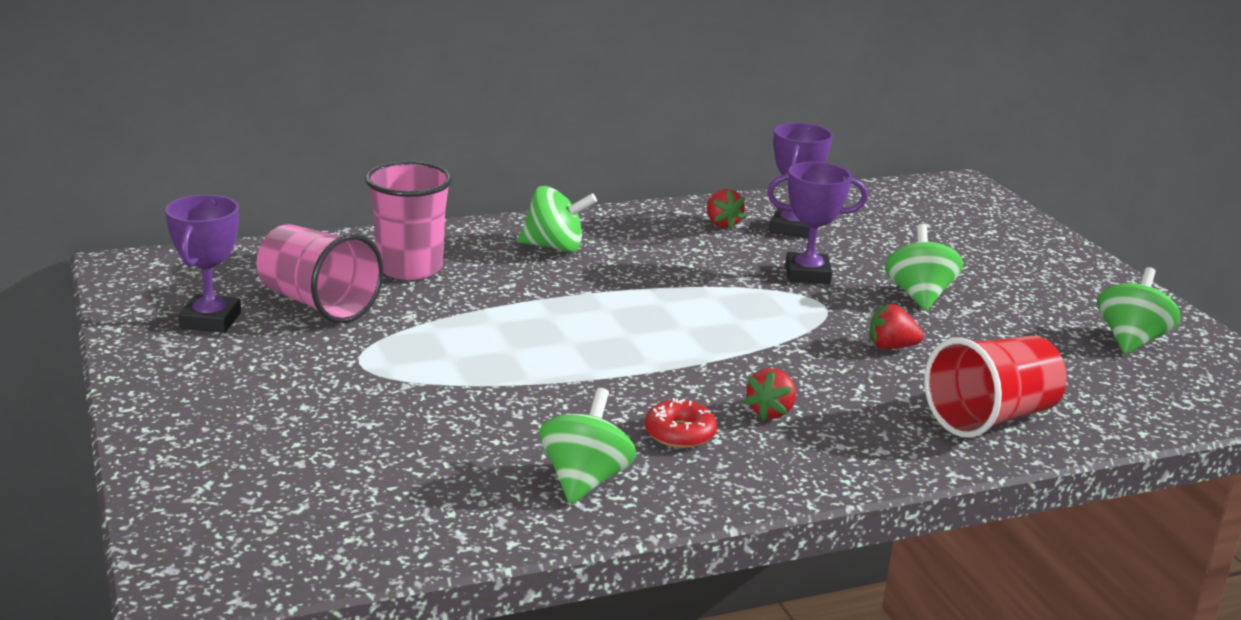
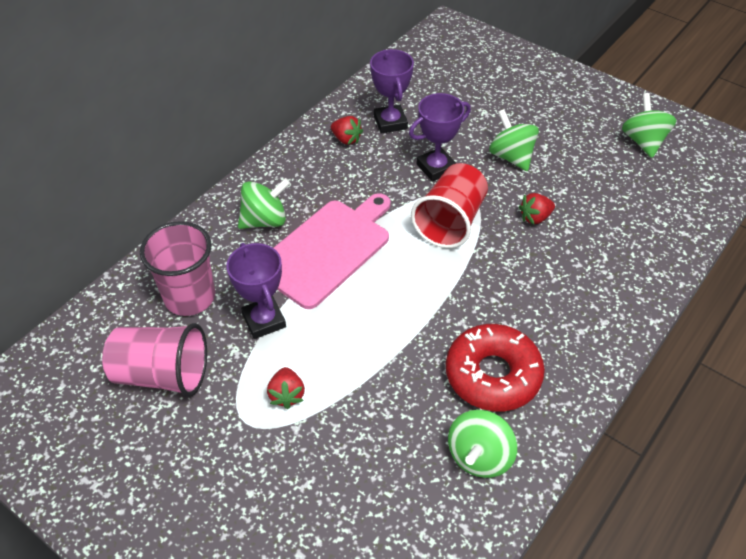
camera: 30 degrees left, 25 degrees up
purple trophy [165,195,241,333] -> purple trophy moved to [227,243,286,339]
green spinning top [539,388,636,504] -> green spinning top turned 135 degrees counterclockwise [448,410,517,478]
red donut [645,398,717,448] -> red donut [446,324,545,411], size x1.93
red strawberry [744,368,796,420] -> red strawberry moved to [267,367,305,409]
red cup [924,336,1067,438] -> red cup moved to [411,163,488,248]
none -> pink cutting board [274,193,391,309]

